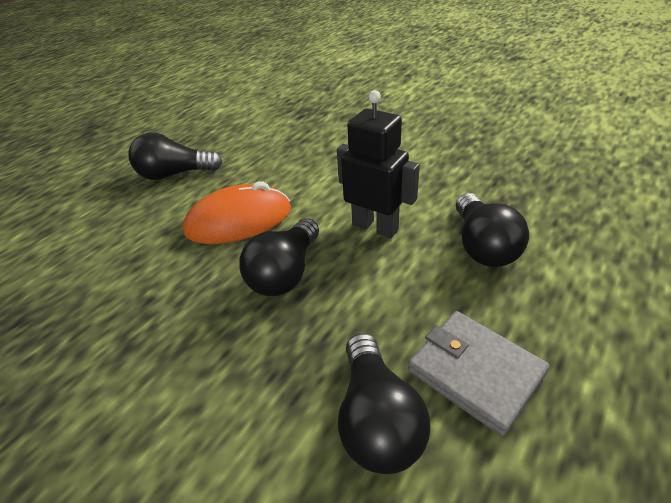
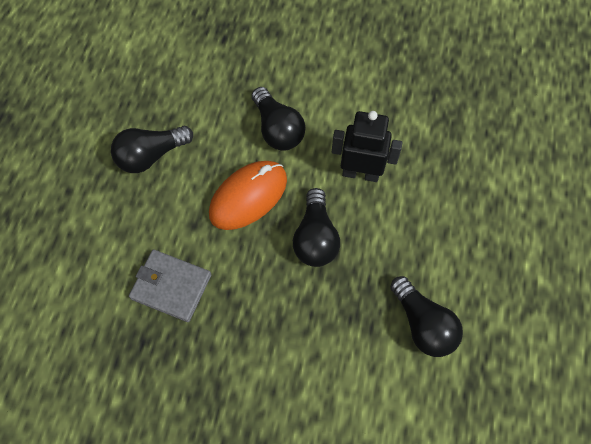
camera: 25 degrees left, 25 degrees up
grey wallet [408,311,550,436] -> grey wallet moved to [129,249,211,322]
black light bulb [456,193,529,267] -> black light bulb moved to [252,87,305,151]

